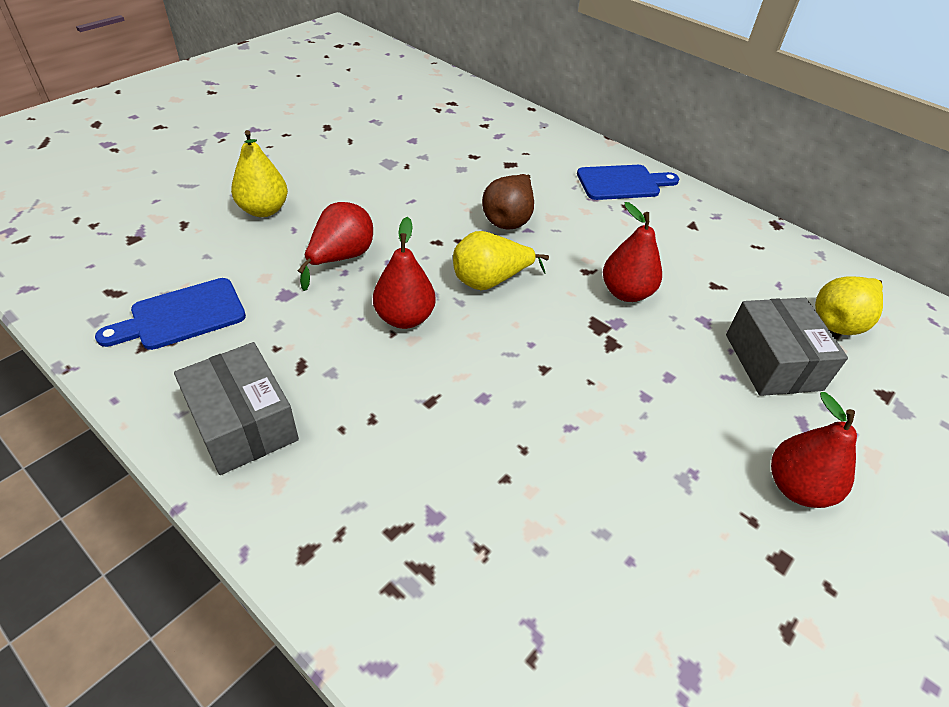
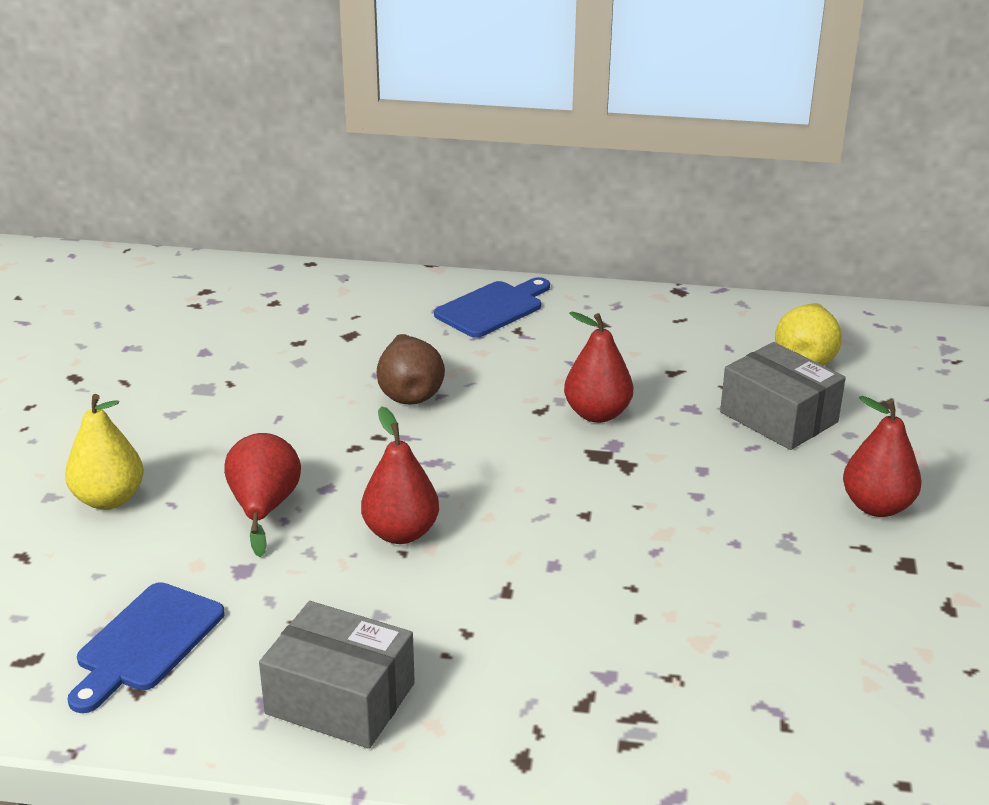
camera: 30 degrees left, 15 degrees down
yellow pear [453,231,549,290] -> none

